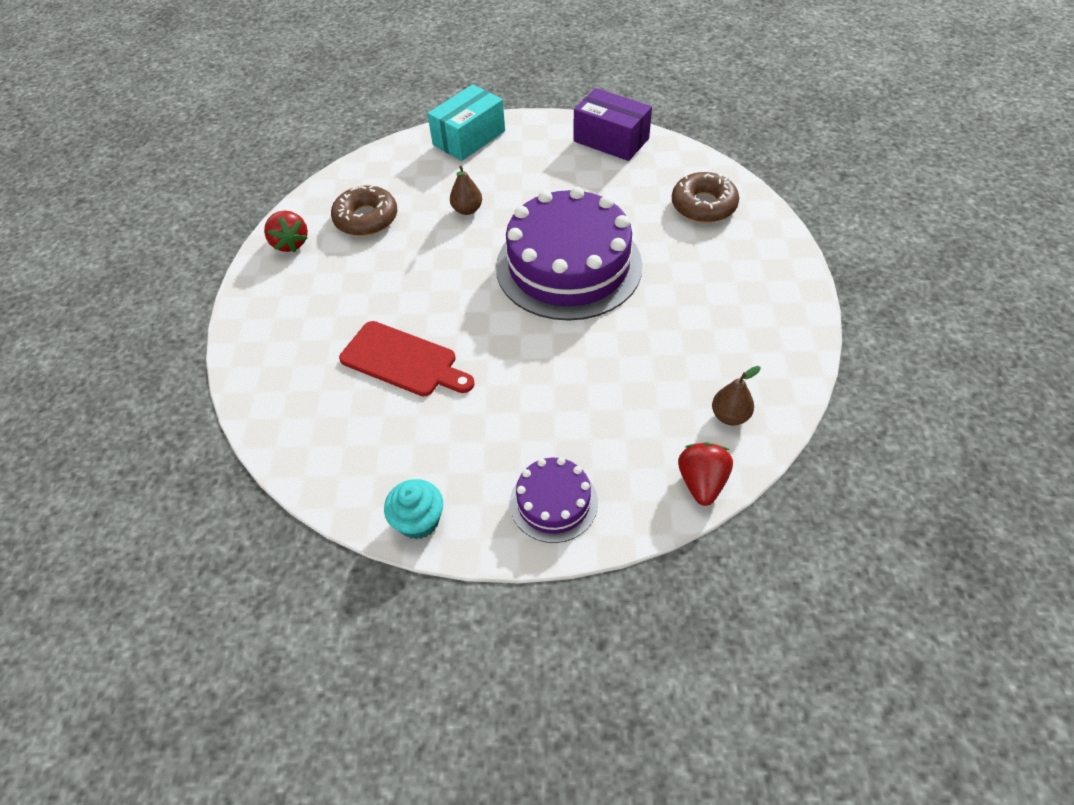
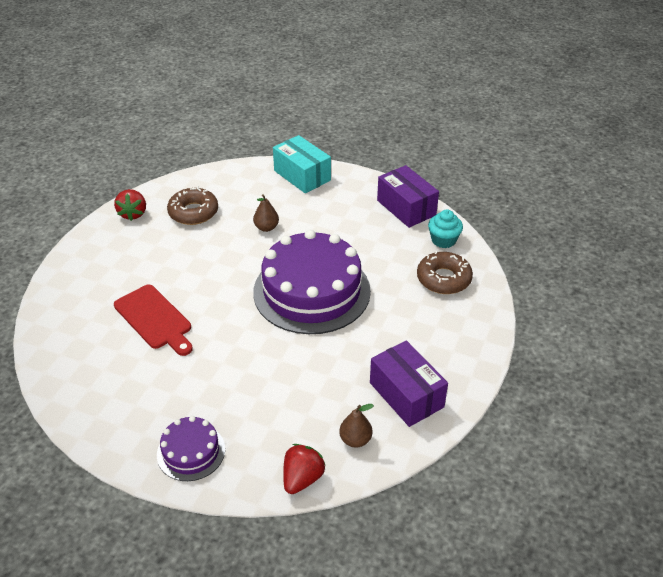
camera: 20 degrees right, 10 degrees down
turquoise cupcake [384,479,443,539] -> turquoise cupcake moved to [428,209,463,248]
turquoise box [427,84,505,161] -> turquoise box turned 75 degrees clockwise [273,135,331,193]
none -> purple box [370,340,448,427]

